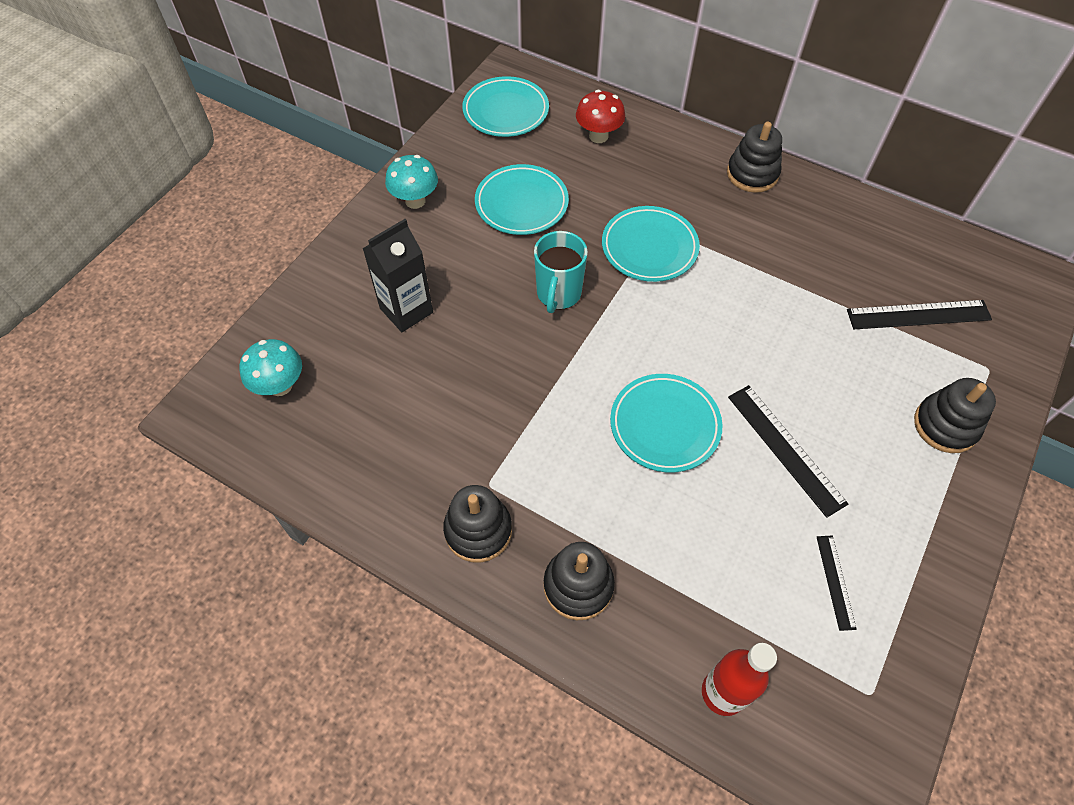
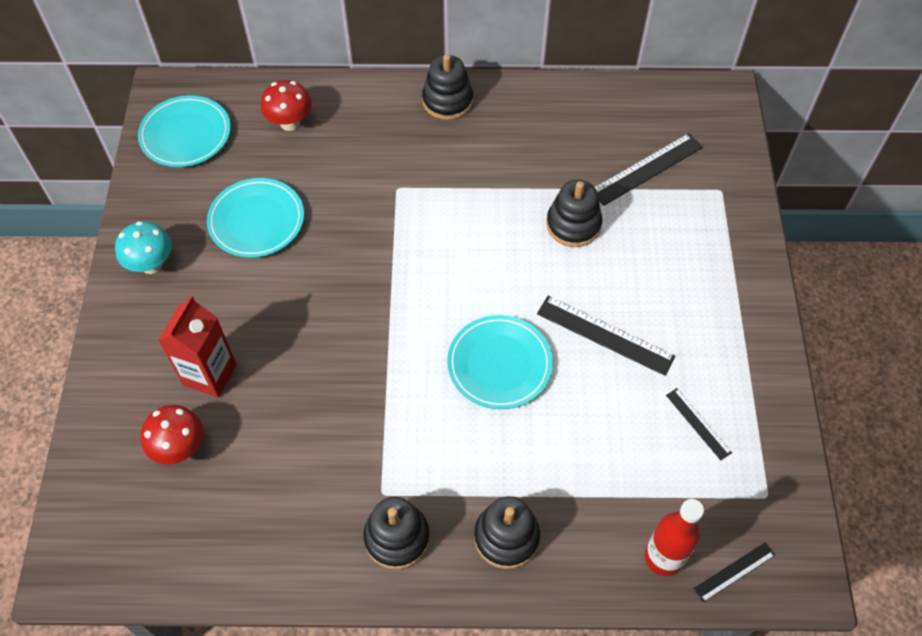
camera: 30 degrees left, 0 degrees up
turquoise mushroom [239,339,302,396] -> none
black carton [362,219,433,332] -> red carton [158,296,237,398]
turquoise mug [534,231,588,313] -> none
turquoise plate [602,206,700,282] -> none
black stacking toy [914,378,996,453] -> black stacking toy moved to [546,179,602,247]
none -> red mushroom [141,405,203,464]
none -> black ruler [693,542,775,602]

